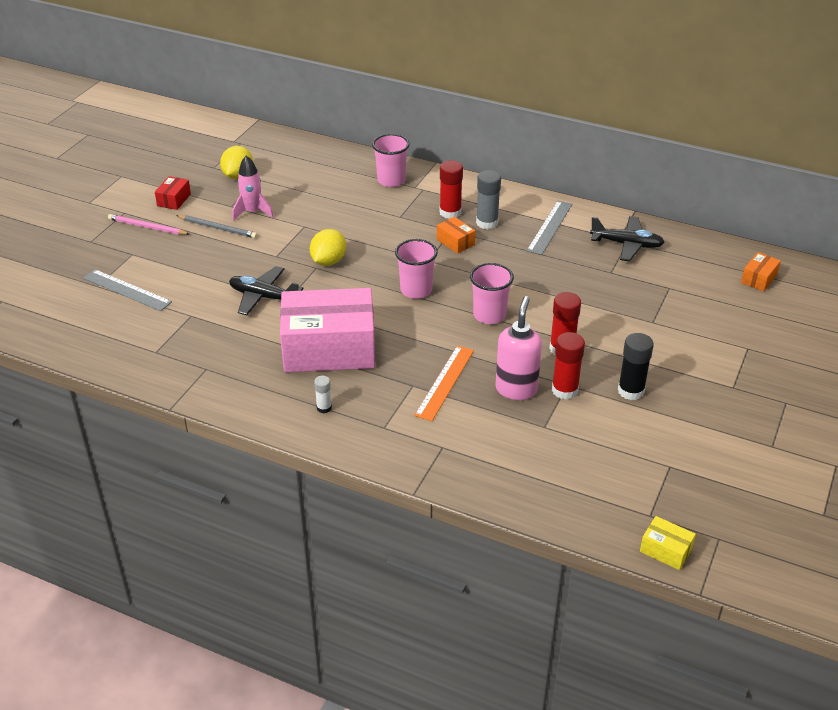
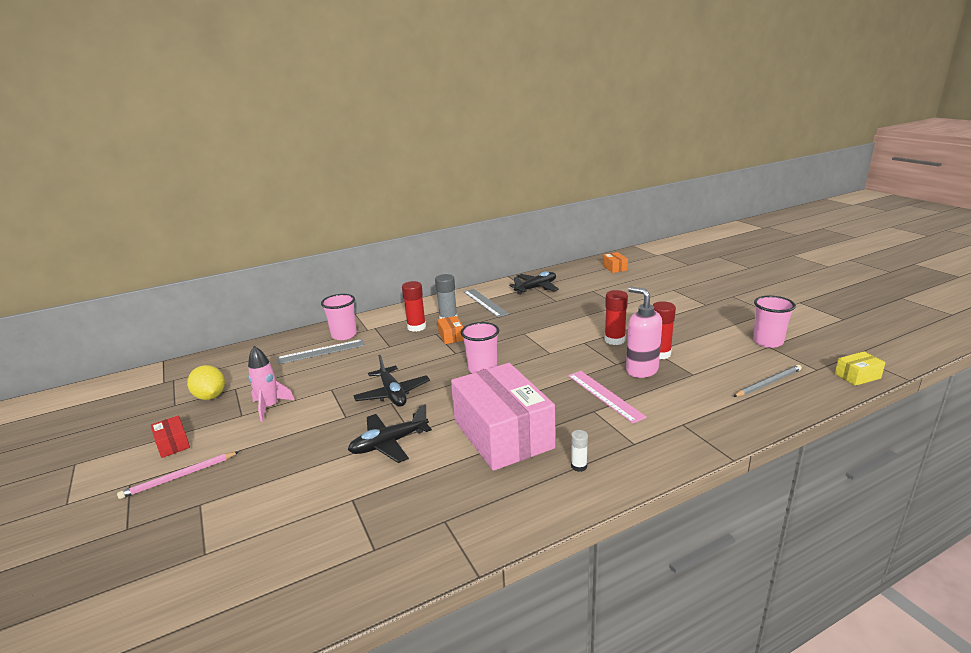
camera: 50 degrees left, 15 degrees down
grey ruler [83,269,172,311] -> grey ruler moved to [277,339,365,364]
grey pencil [176,215,257,238] -> grey pencil moved to [733,365,802,397]
pink box [280,288,375,372] -> pink box turned 60 degrees counterclockwise [451,363,555,471]
yellow lemon [310,229,346,266] -> black plane [353,355,430,407]
orange ruler [414,346,474,421] -> pink ruler [568,371,647,423]
orange box [437,217,476,254] -> orange box turned 75 degrees clockwise [437,316,464,344]
pink cup [470,263,514,324] -> pink cup moved to [753,296,796,348]
black glue stick [618,333,654,400] -> none

